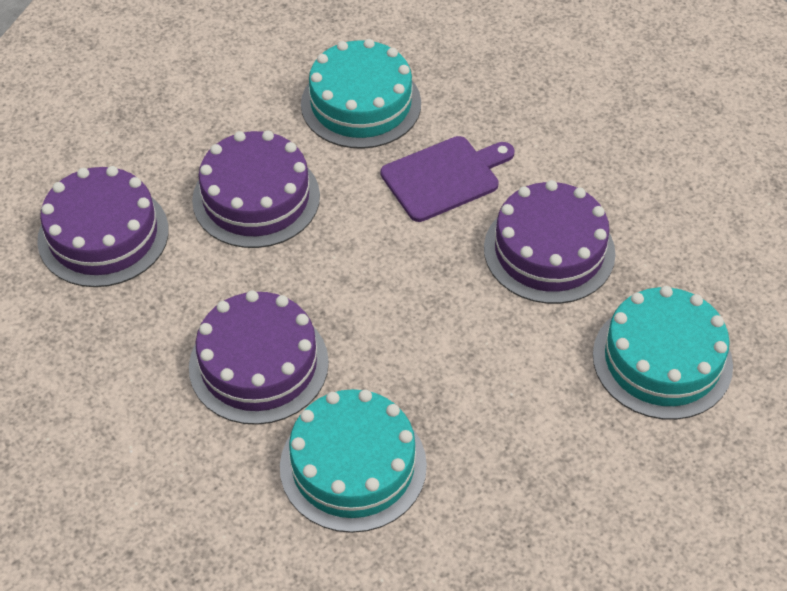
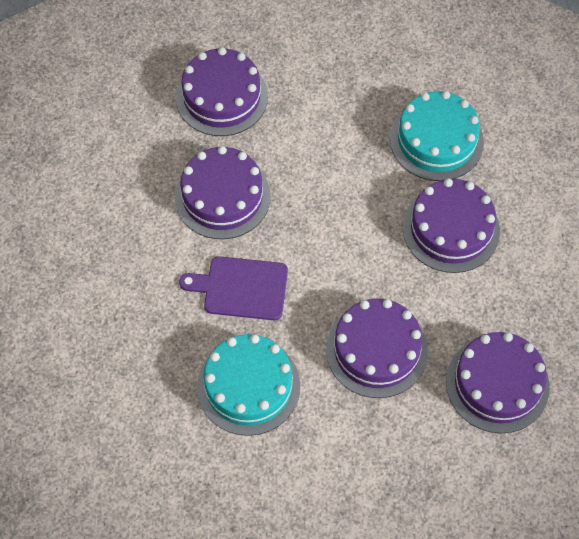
camera: 145 degrees left, 10 degrees up
turquoise cake [593,286,733,420] -> purple cake [176,47,268,136]

